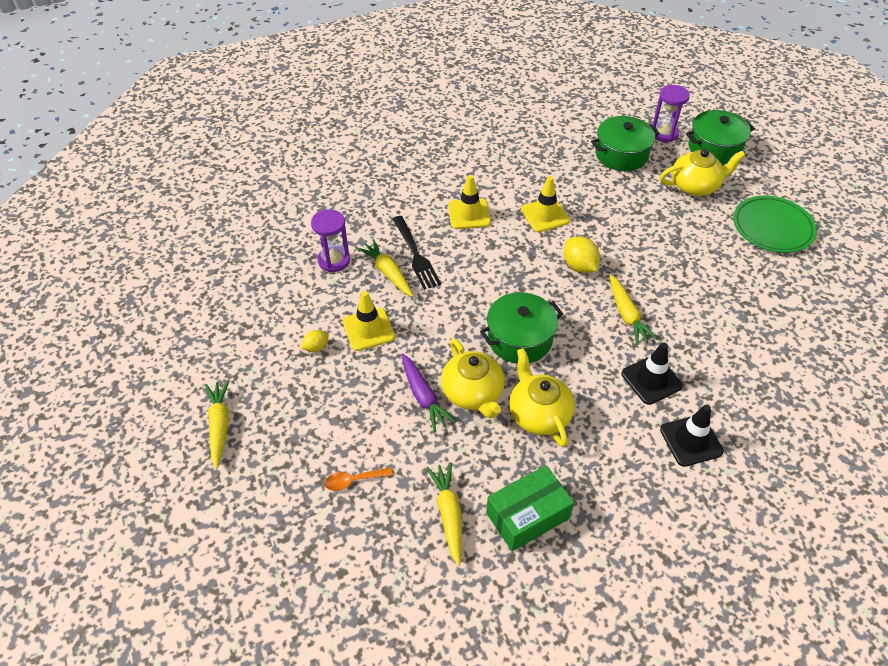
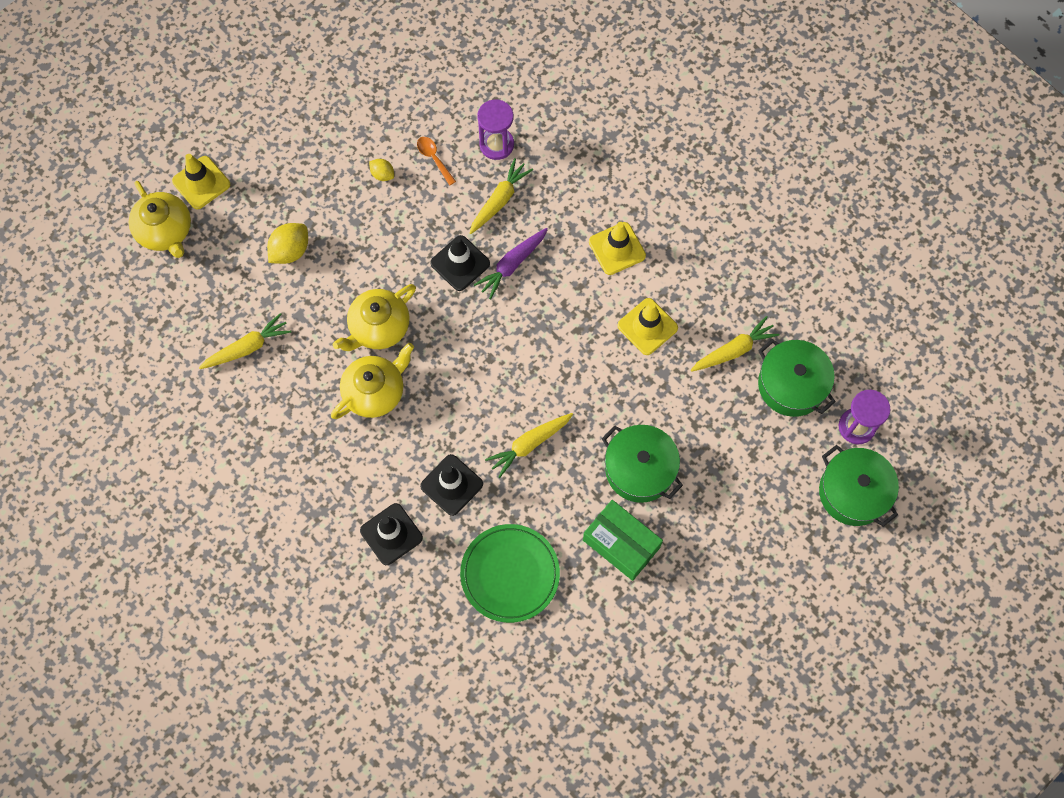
camera: 70 degrees right, 20 degrees up
yellow carrot [205,381,229,469] -> yellow carrot moved to [691,316,780,372]
orange spoon [324,468,393,491] -> orange spoon moved to [417,137,456,186]
yellow traffic cone [343,291,395,351] -> yellow traffic cone moved to [172,154,230,209]
black fork [393,216,441,290] -> none
purple carrot [401,353,456,432] -> purple carrot moved to [474,228,548,300]
green pot [480,292,563,364] -> green pot moved to [602,425,683,503]
green box [486,465,574,551] -> green box moved to [583,500,663,581]
yellow lemon [564,236,600,273] -> yellow lemon moved to [267,223,308,264]
yellow teapot [660,149,745,196] -> yellow teapot moved to [129,181,191,258]
green plate [733,195,817,253] -> green plate moved to [460,524,560,623]
none -> black traffic cone [430,235,490,291]

